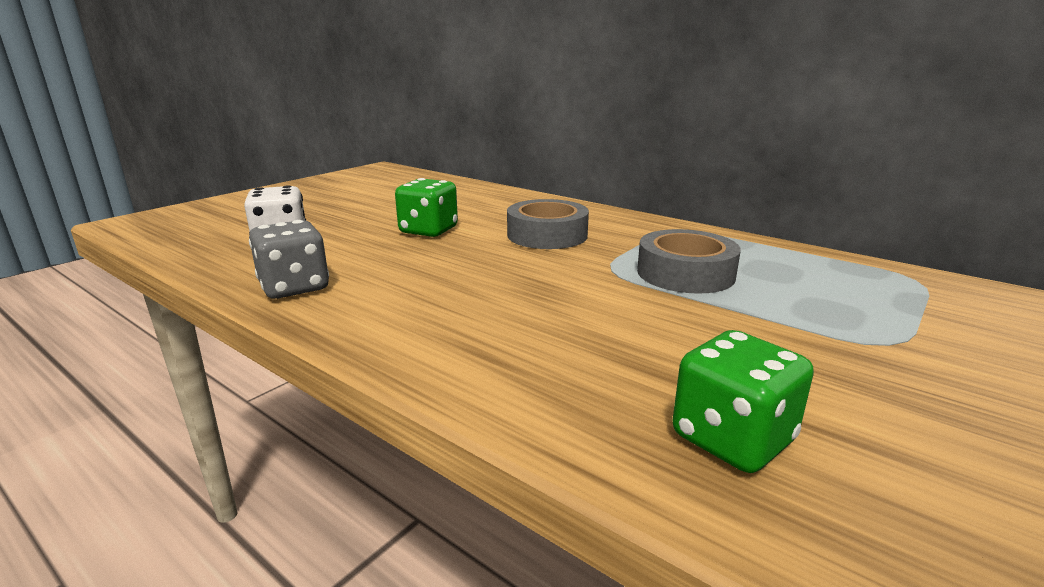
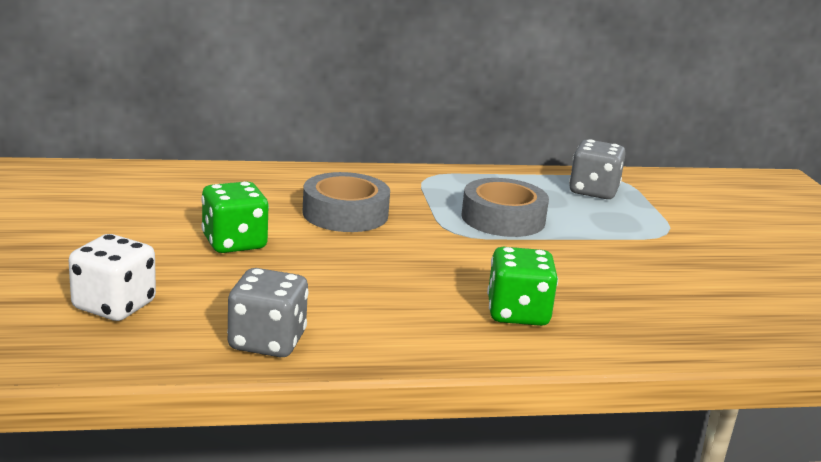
camera: 50 degrees left, 0 degrees up
green dice [673,330,814,473] -> green dice moved to [487,247,558,326]
none -> grey dice [569,139,626,199]

